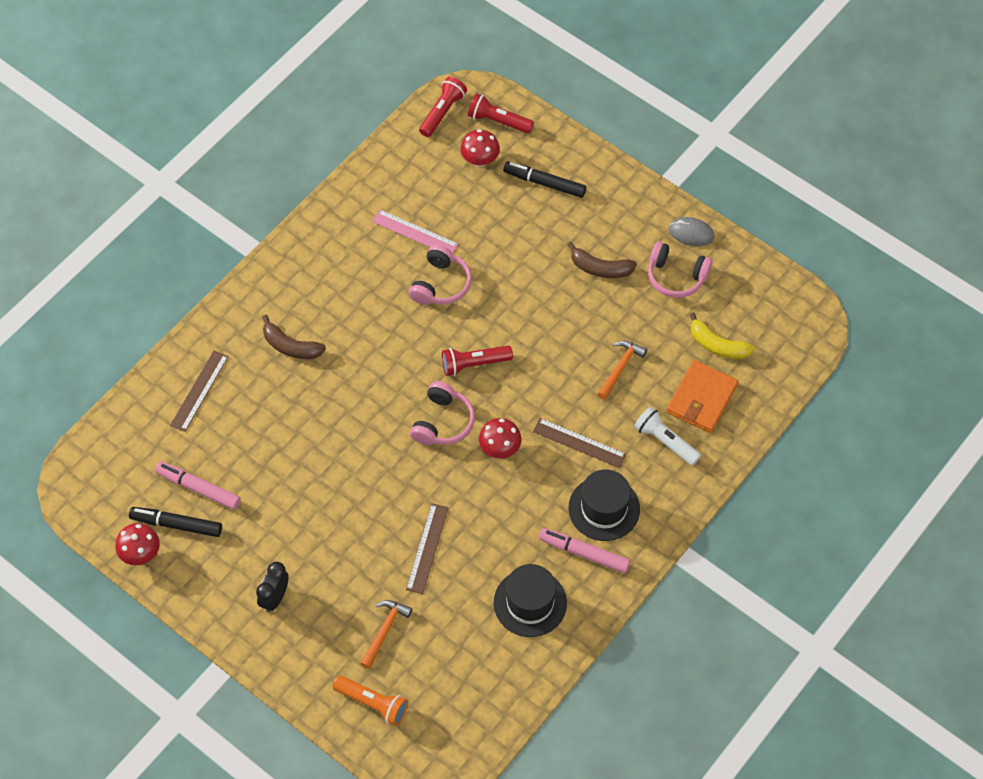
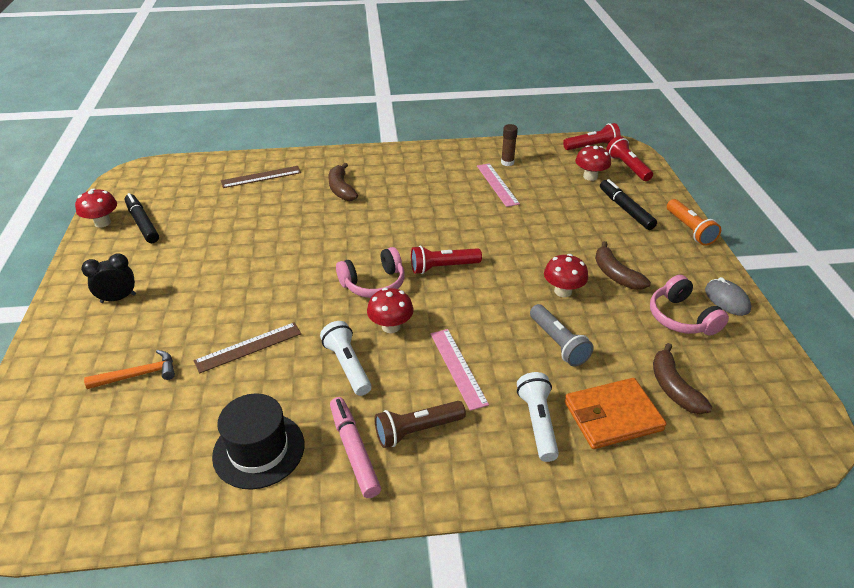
camera: 45 degrees right, 20 degrees down
pink marker [155,462,241,510] -> none
orange flashlight [333,675,408,726] -> orange flashlight moved to [667,199,721,246]
pink headphones [409,244,472,305] -> none
red flashlight [442,346,513,376] -> red flashlight turned 45 degrees counterclockwise [411,246,482,274]
brown ruler [533,418,626,468] -> pink ruler [431,329,489,411]
black hat [569,469,640,541] -> brown flashlight [375,401,466,448]
orange hammer [597,341,647,400] -> grey flashlight [530,304,594,367]
yellow banana [690,312,755,359] -> brown banana [653,343,712,414]
none -> white flashlight [320,321,371,396]
none -> brown glue stick [501,124,518,166]
none -> red mushroom [544,254,588,297]

